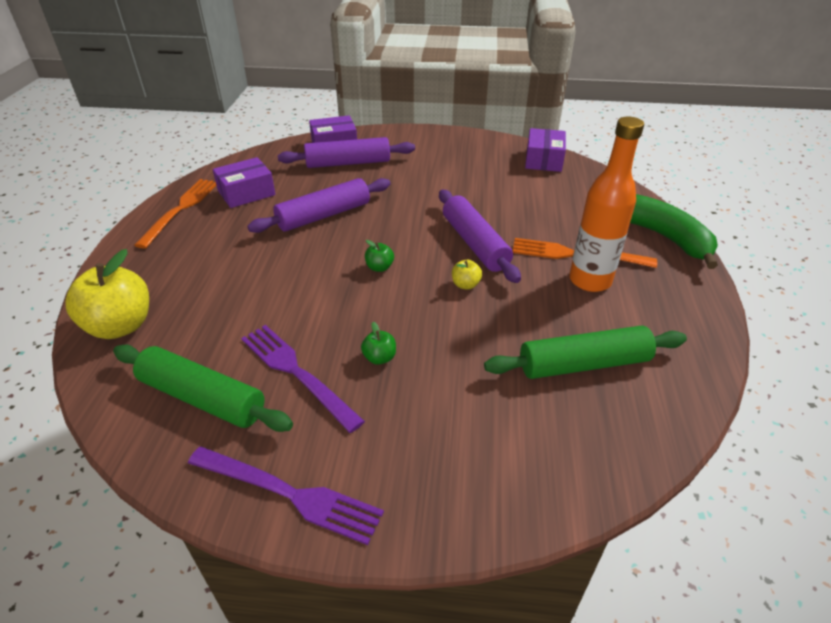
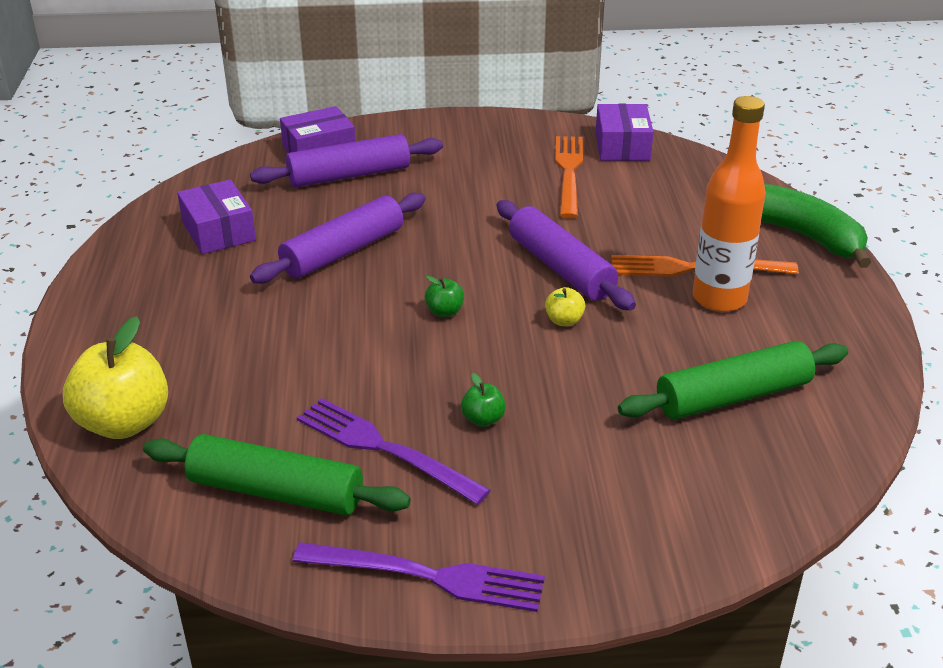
camera: 10 degrees left, 5 degrees down
orange fork [134,179,217,249] -> orange fork moved to [555,136,583,219]
purple box [212,157,276,208] -> purple box turned 75 degrees counterclockwise [177,179,256,254]

